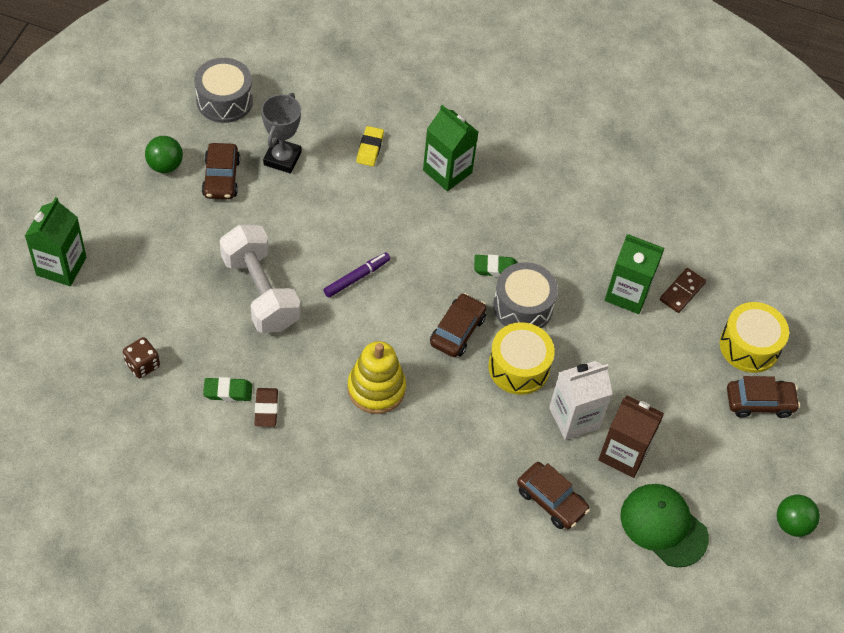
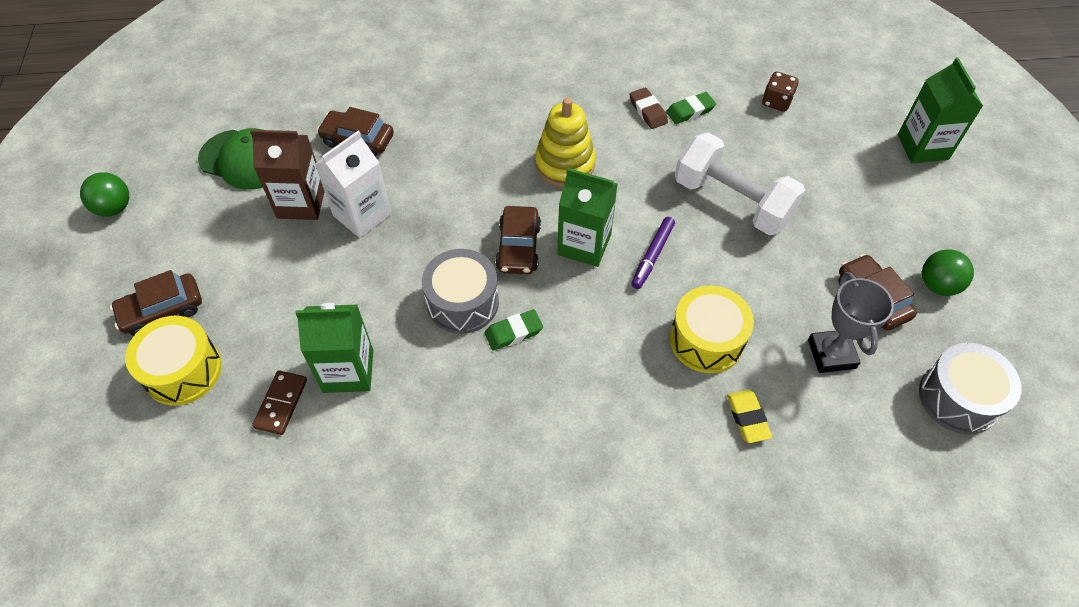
camera: 160 degrees right, 0 degrees up
green carton [423,105,478,191] -> green carton moved to [557,168,617,267]
yellow drum [488,322,555,395] -> yellow drum moved to [670,286,754,373]

